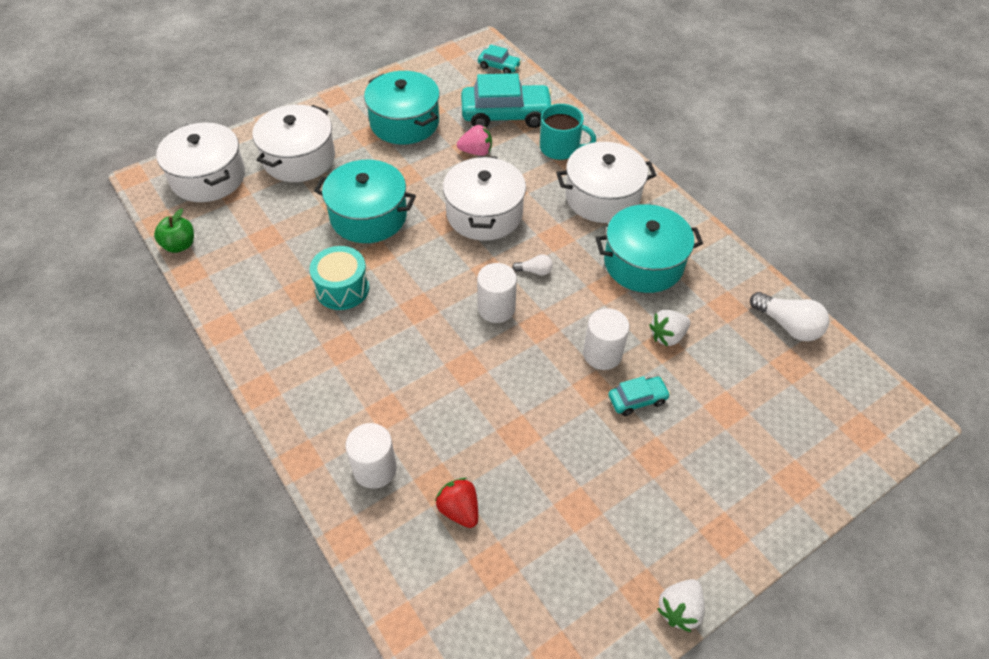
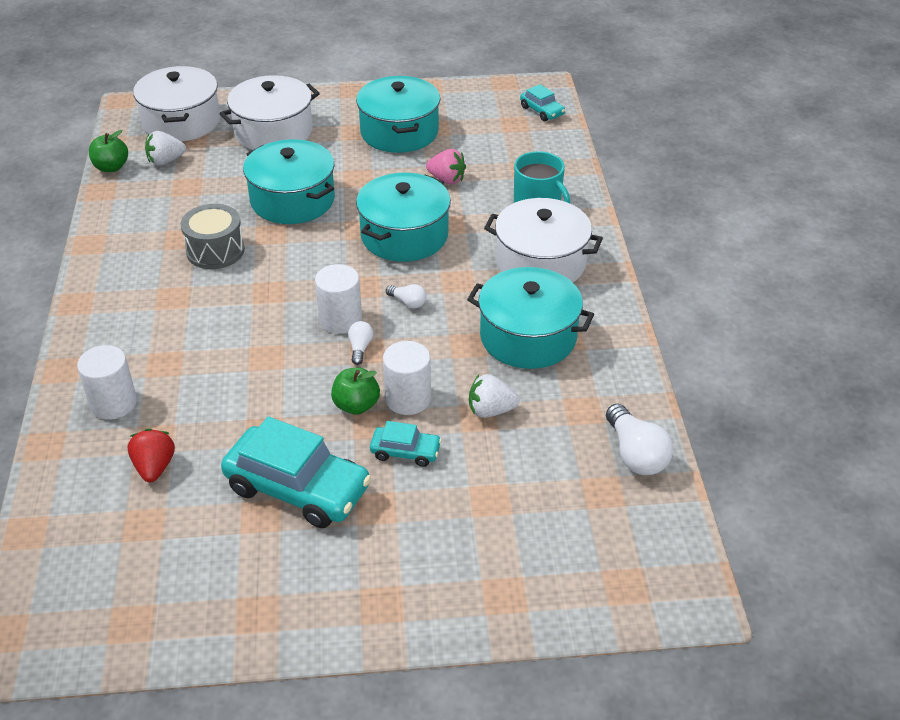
camera: 30 degrees right, 10 degrees down
turquoise drum [310,246,369,310] -> grey drum [181,204,245,269]
white pot [443,156,526,241] -> turquoise pot [356,173,451,262]
turquoise car [461,73,553,128] -> turquoise car moved to [221,416,371,528]
white strawberry [657,579,705,632] -> white strawberry moved to [145,131,186,166]
none -> green apple [331,368,380,415]
none -> white light bulb [348,321,373,365]

